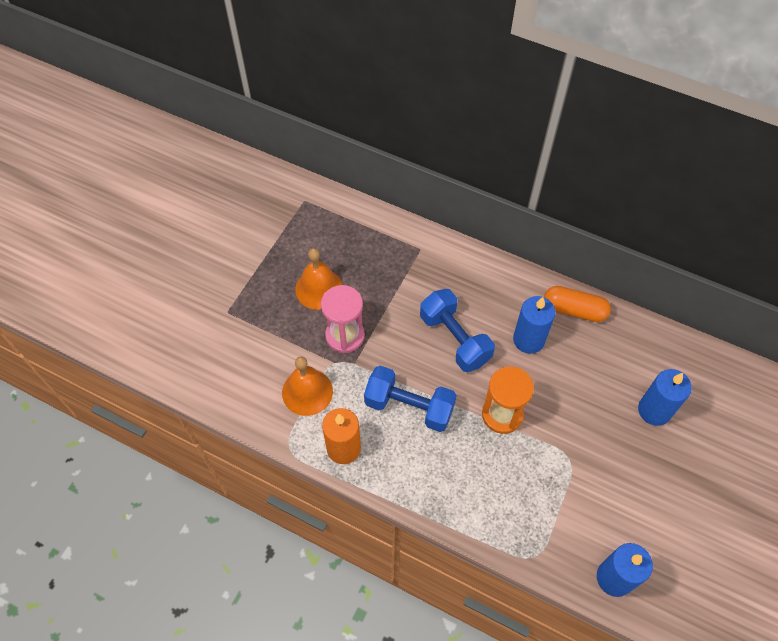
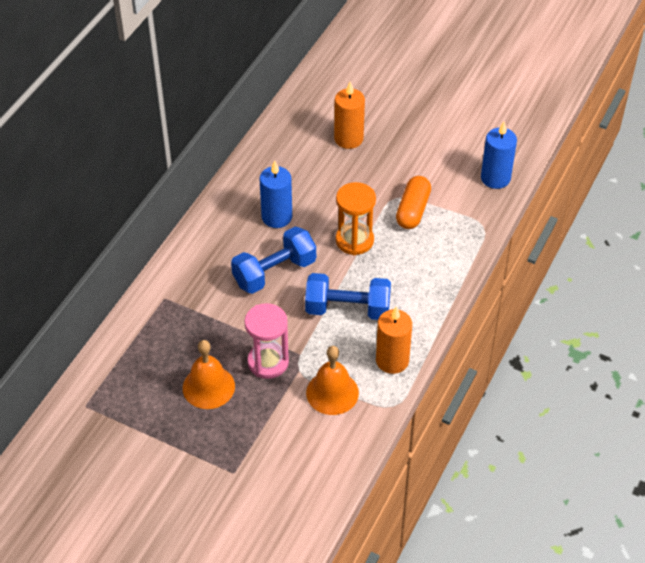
camera: 90 degrees left, 10 degrees down
blue dumbbell [364,366,457,432] -> blue dumbbell turned 75 degrees clockwise [305,273,391,320]
orange capsule [544,286,611,322] -> orange capsule moved to [396,176,431,229]
blue candle [638,369,692,426] -> orange candle [334,82,365,149]

